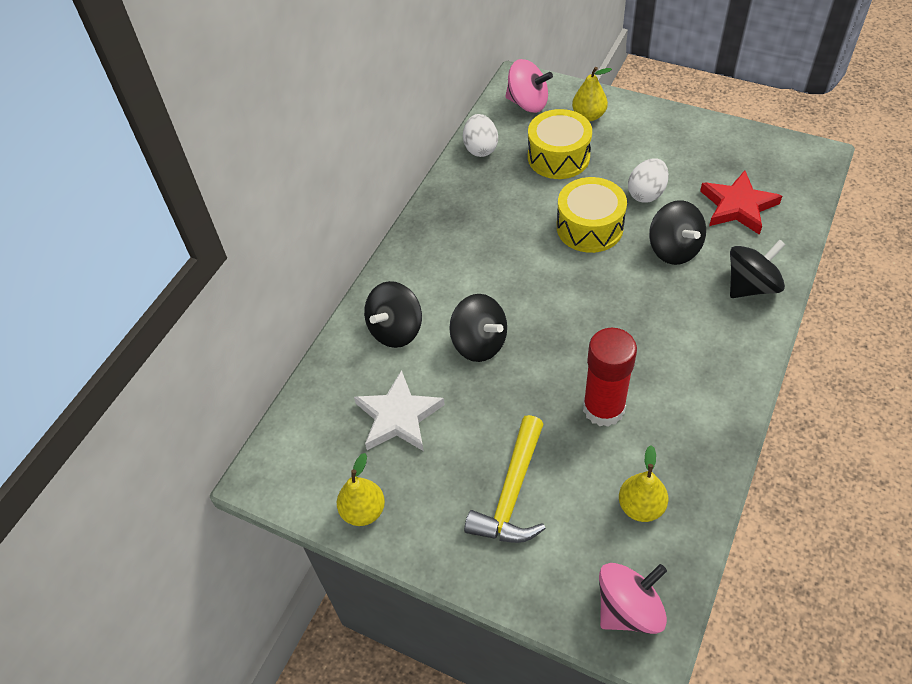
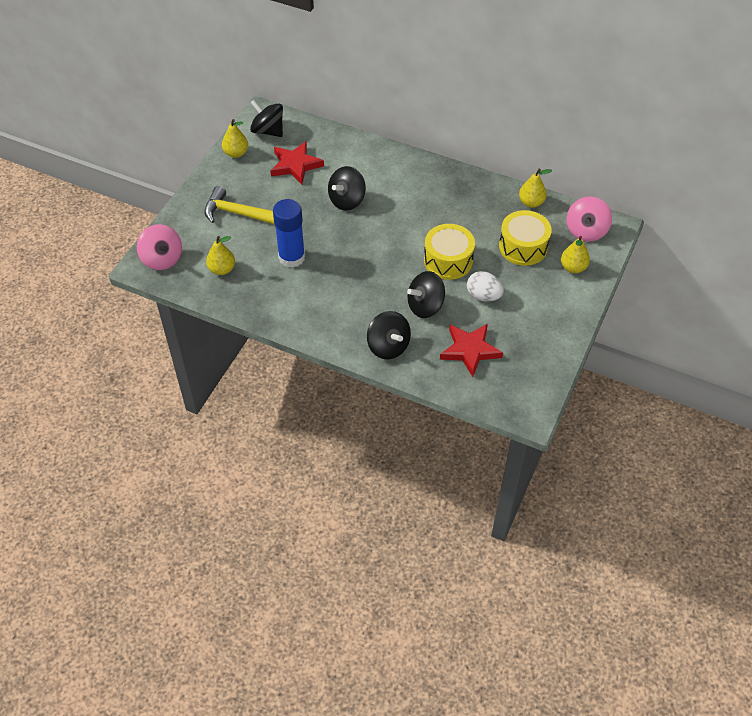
camera: 85 degrees right, 0 degrees up
white star [354,370,445,451] -> red star [270,141,324,184]
black spinning top [364,281,422,348] -> black spinning top moved to [250,100,283,137]
white egg [463,114,498,157] -> yellow pear [519,168,552,208]
red glue stick [583,328,637,427] -> blue glue stick [273,199,305,268]

